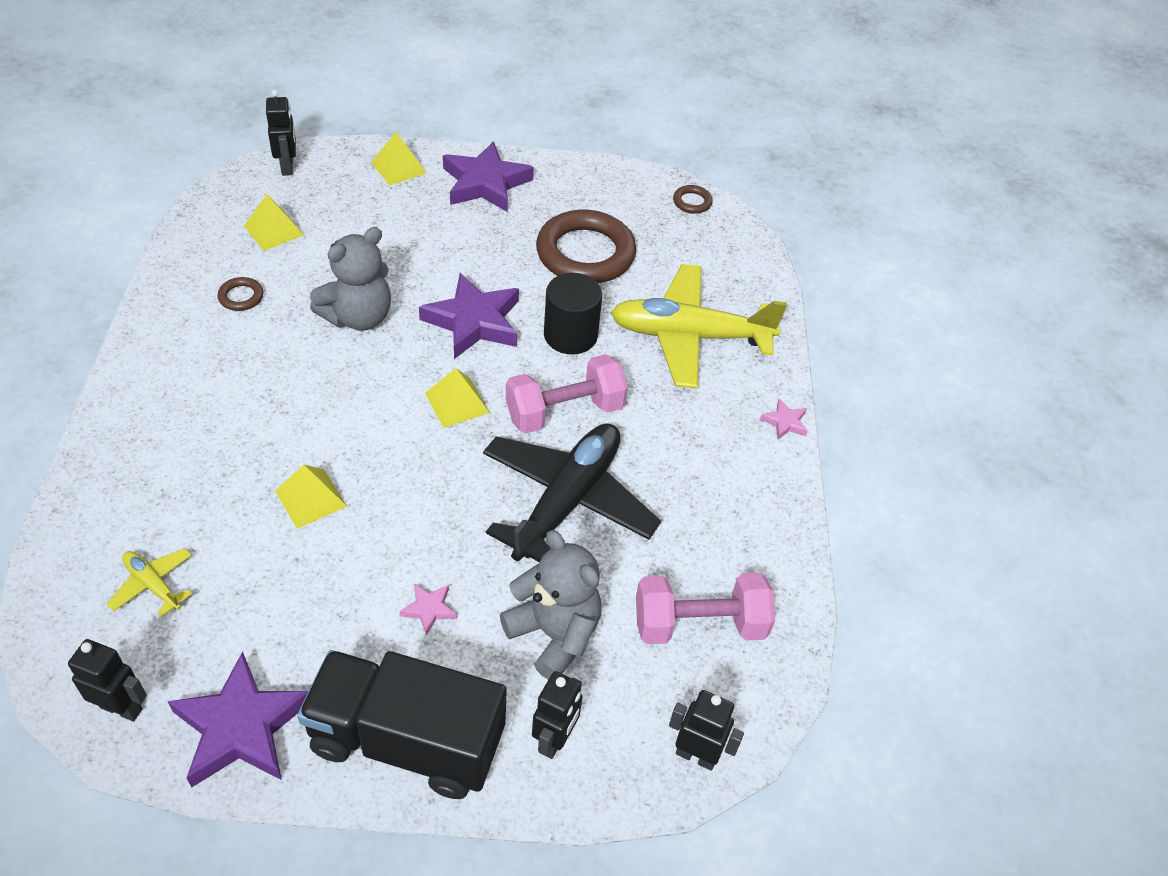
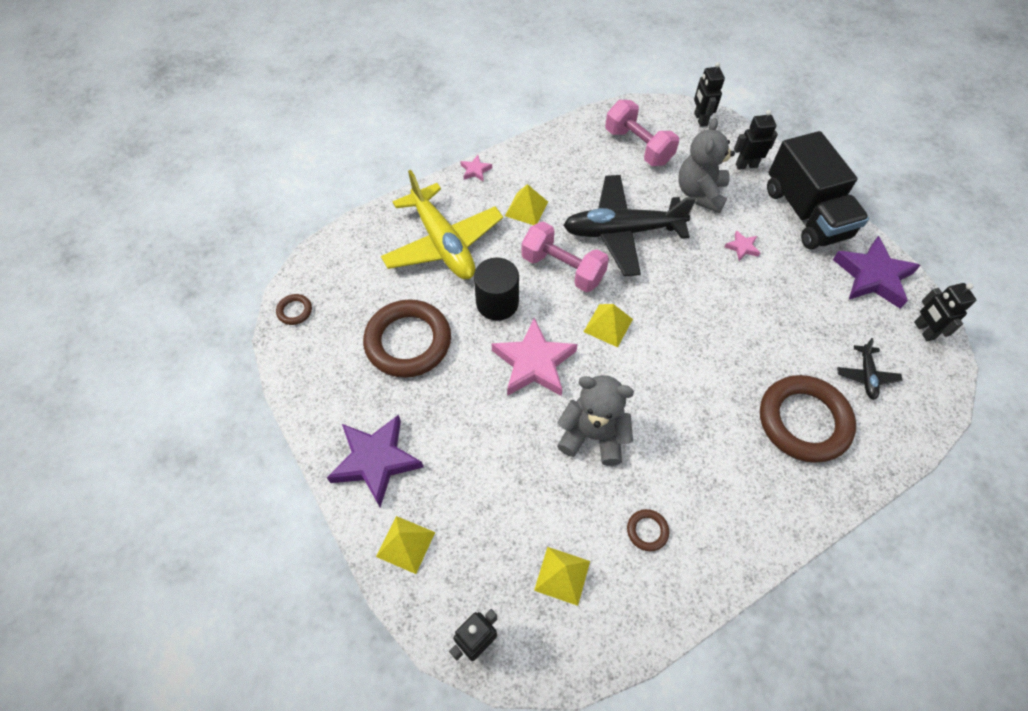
camera: 120 degrees left, 10 degrees up
yellow plane [107,548,192,617] -> black plane [837,338,903,400]
yellow pyramid [275,465,347,529] -> yellow pyramid moved to [505,184,548,225]
purple star [419,273,519,359] -> pink star [491,318,578,396]
none -> brown ring [760,375,856,463]

